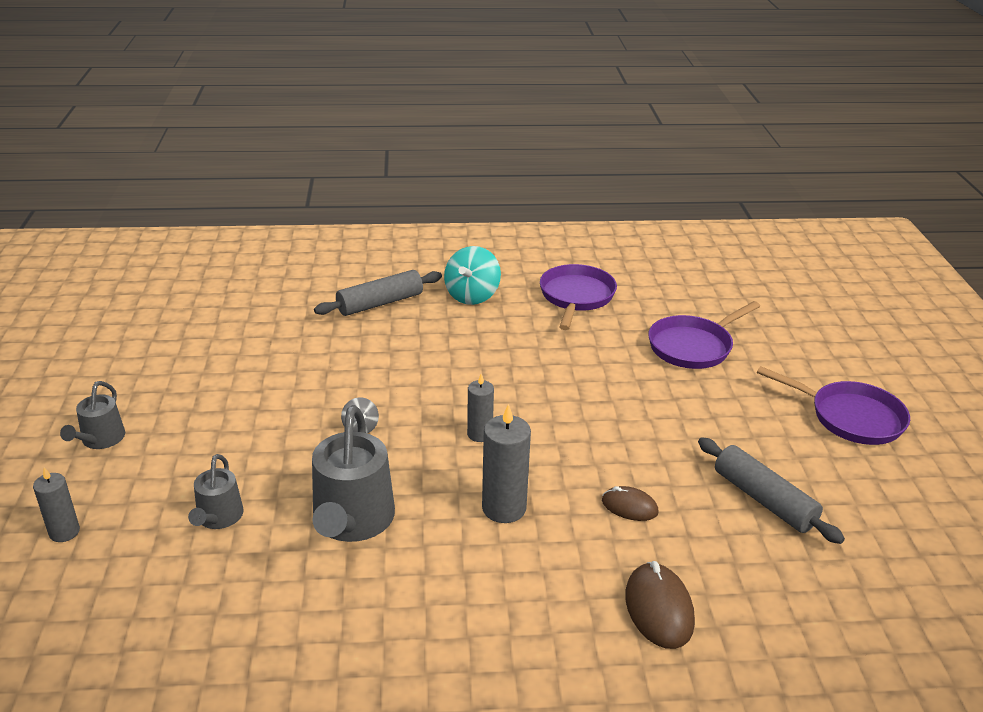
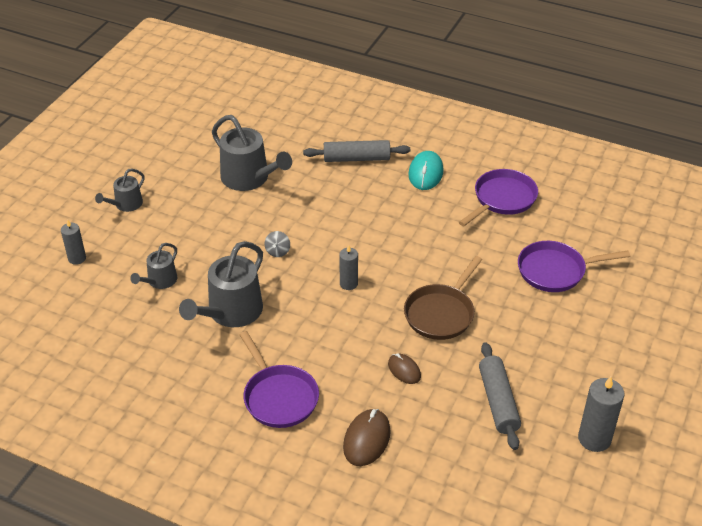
camera: 30 degrees right, 10 degrees up
turquoise spinning top [444,246,501,305] -> turquoise mouse [408,151,444,190]
grey candle [482,404,531,523] -> grey candle moved to [578,377,625,452]
purple pan [757,366,910,445] -> purple pan moved to [239,331,319,428]
none -> grey watering can [212,115,292,191]
none -> brown pan [404,256,482,340]

